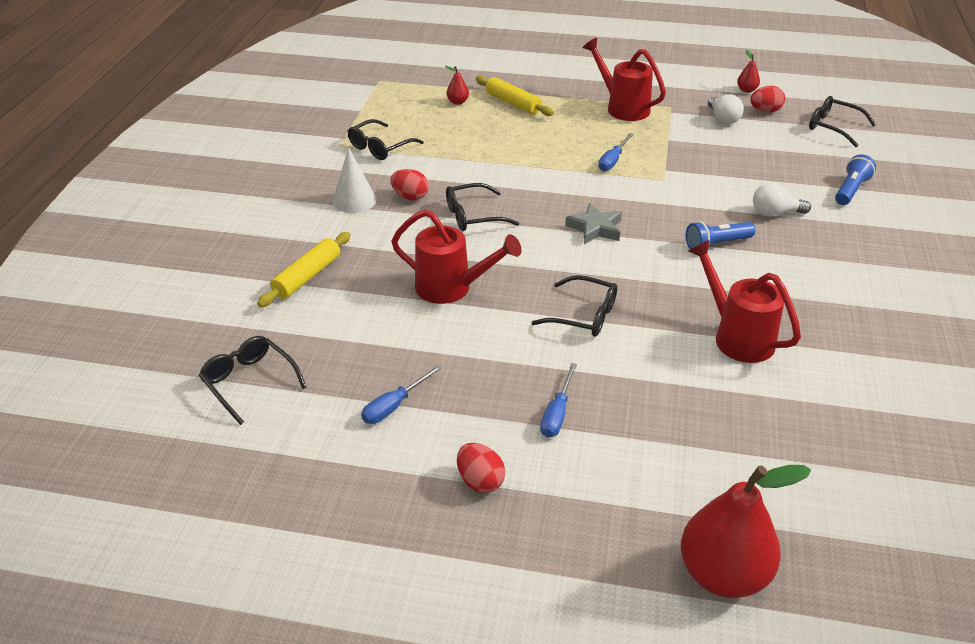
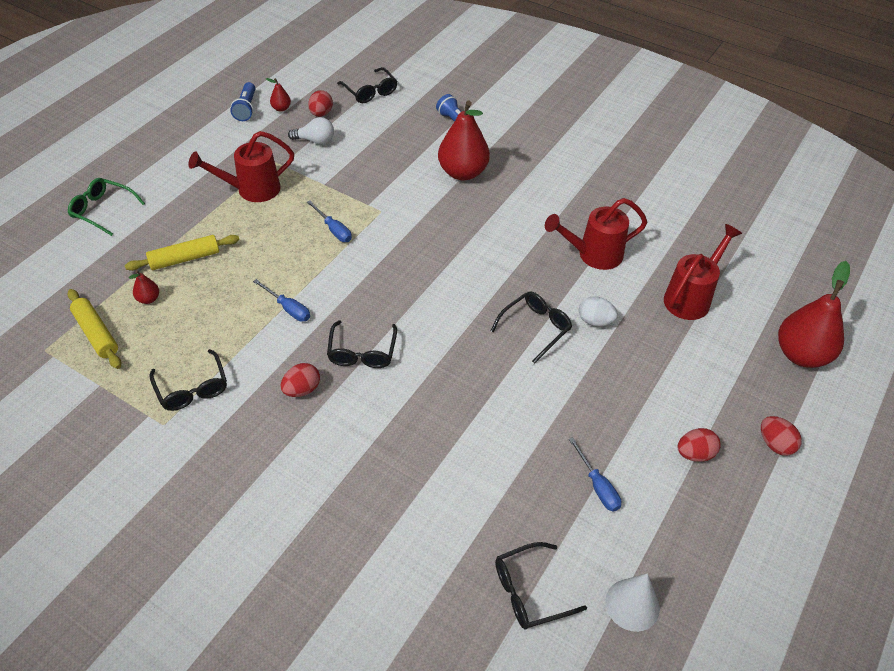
camera: 70 degrees left, 10 degrees up
yellow rolling pin [257,232,351,307] -> yellow rolling pin moved to [68,289,121,369]
white cone [332,147,376,213] -> white cone moved to [605,573,660,632]
red watering can [391,209,521,304] -> red watering can moved to [664,224,742,320]
blue screwdriver [540,363,577,438] -> blue screwdriver moved to [253,279,310,322]
grey star [565,203,622,244] -> none
blue flashlight [686,221,755,249] -> blue flashlight moved to [230,82,255,121]
white light bulb [753,183,811,216] -> red pear [438,101,490,180]
black glasses [809,96,876,147] -> black glasses turned 90 degrees counterclockwise [337,67,397,103]
none -> green glasses [68,178,145,236]
none -> white egg [579,296,618,326]
none -> red egg [761,416,802,456]

